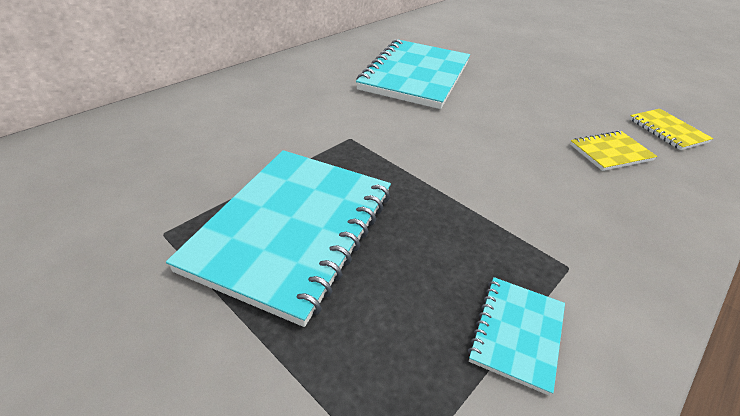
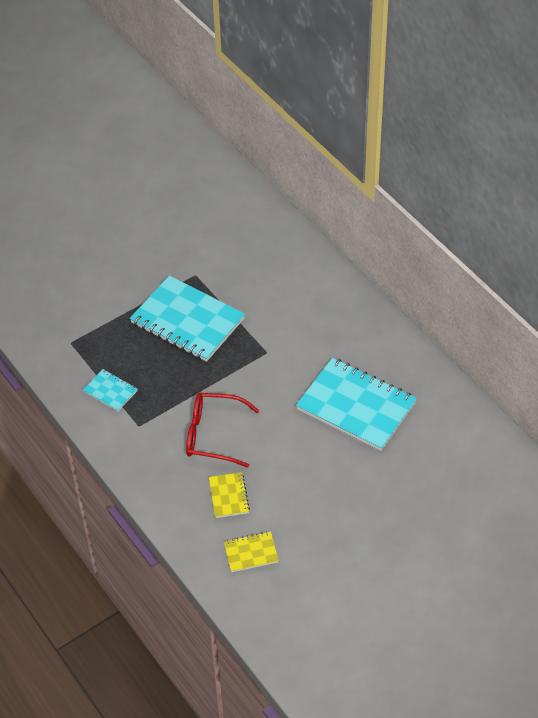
camera: 105 degrees right, 10 degrees up
none -> red glasses [186,393,259,468]

